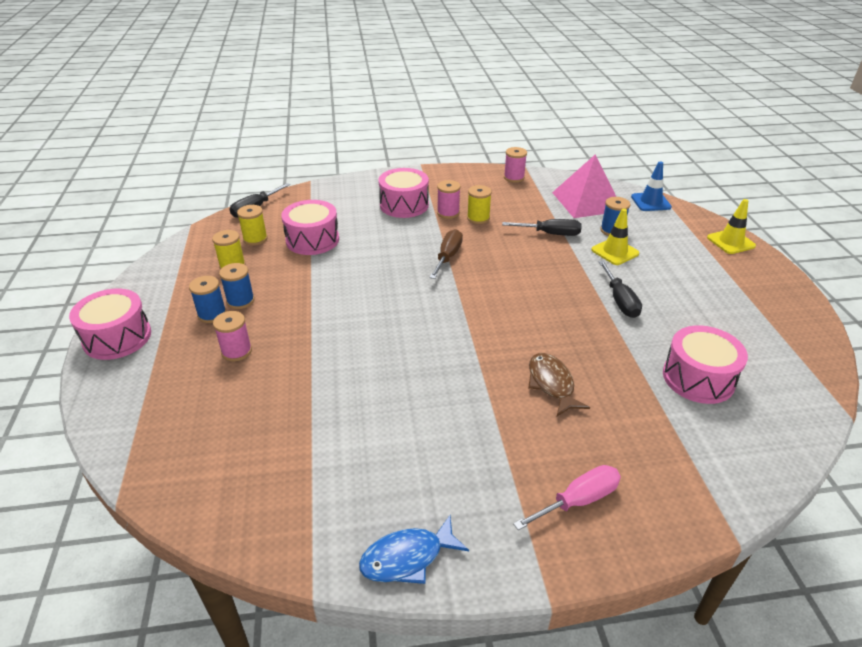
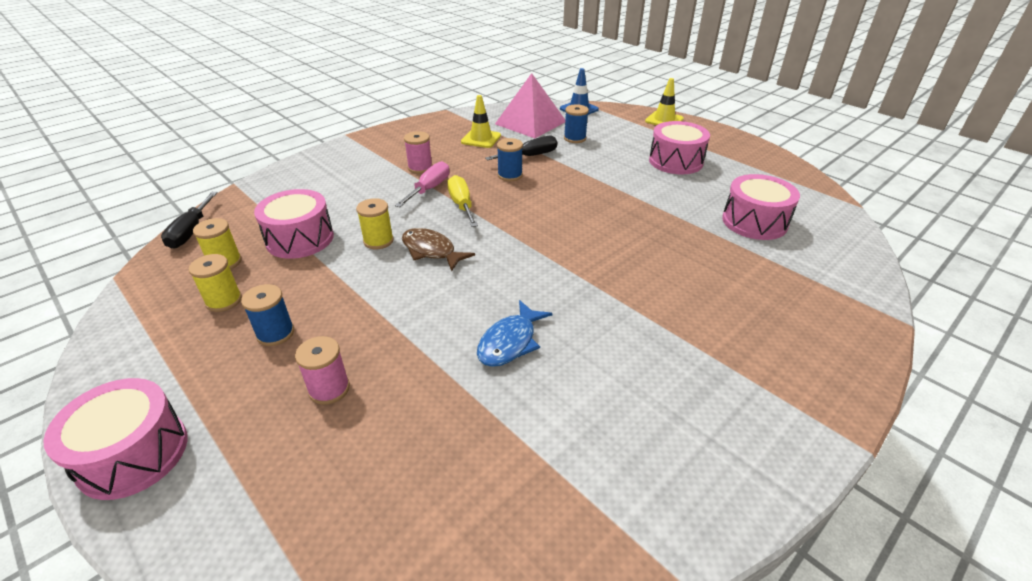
camera: 35 degrees left, 0 degrees up
blue spool [189,276,226,323] -> blue spool moved to [497,138,523,181]
blue fish [359,515,469,584] -> blue fish moved to [477,300,553,367]
pink drum [378,168,429,218] -> pink drum moved to [649,121,710,174]
brown screwdriver [429,229,463,279] -> yellow screwdriver [447,175,478,227]
yellow spool [467,185,492,224] -> yellow spool moved to [356,198,394,249]
pink spool [504,147,527,183] -> none
pink screwdriver [513,465,621,530] -> pink screwdriver moved to [395,161,450,207]
brown fish [528,353,590,416] -> brown fish moved to [402,228,475,272]
yellow traffic cone [591,208,639,265] -> yellow traffic cone moved to [461,95,501,148]
black screwdriver [599,261,642,318] -> none

